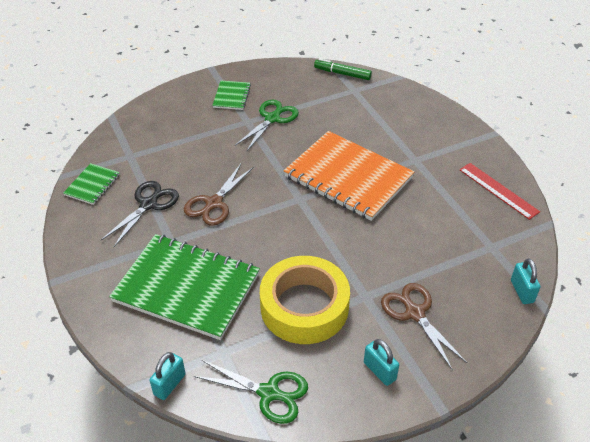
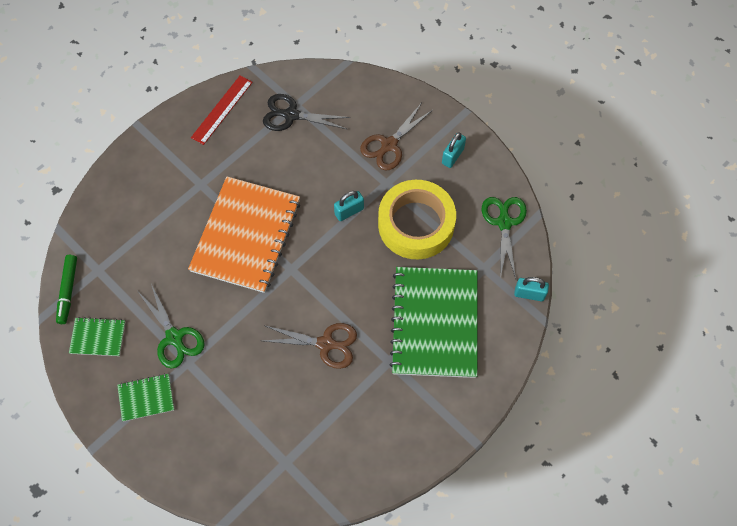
camera: 110 degrees left, 20 degrees up
green notebook [63,163,120,205] -> green notebook moved to [69,317,125,356]
black scissors [101,181,179,247] -> black scissors moved to [263,94,350,131]
green scissors [235,99,299,151] -> green scissors turned 135 degrees counterclockwise [138,284,205,368]
turquoise padlock [511,258,541,304] -> turquoise padlock moved to [334,191,364,221]

